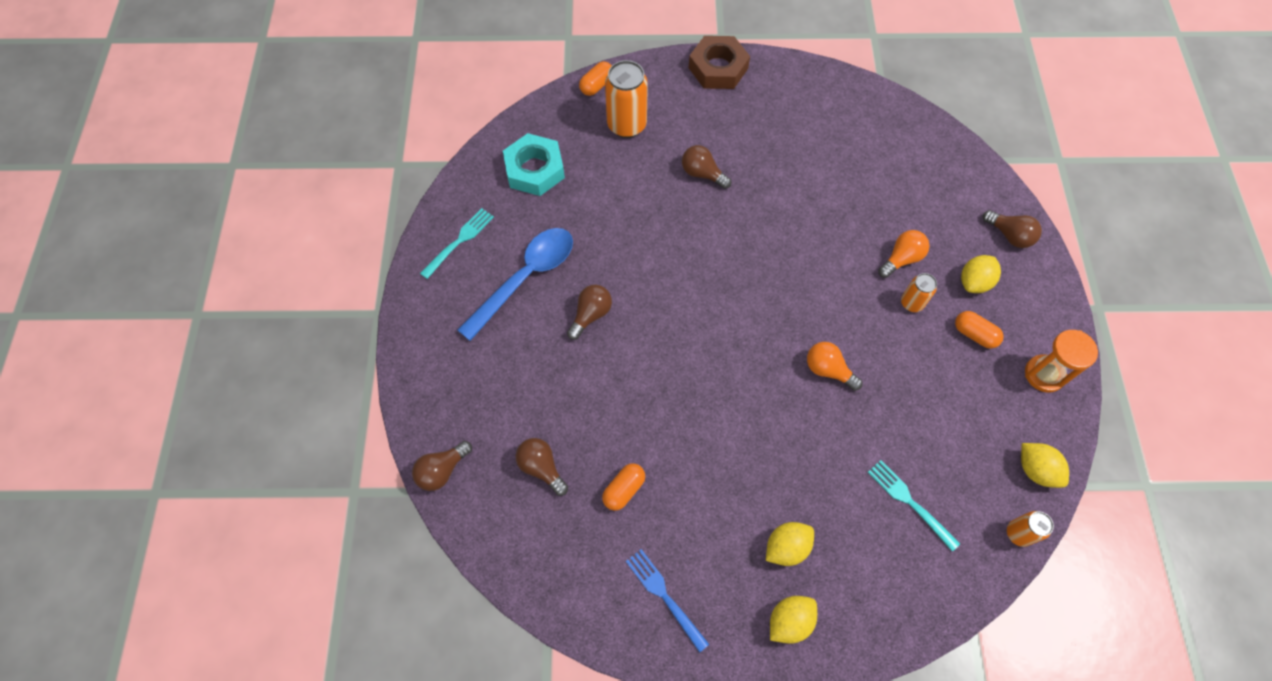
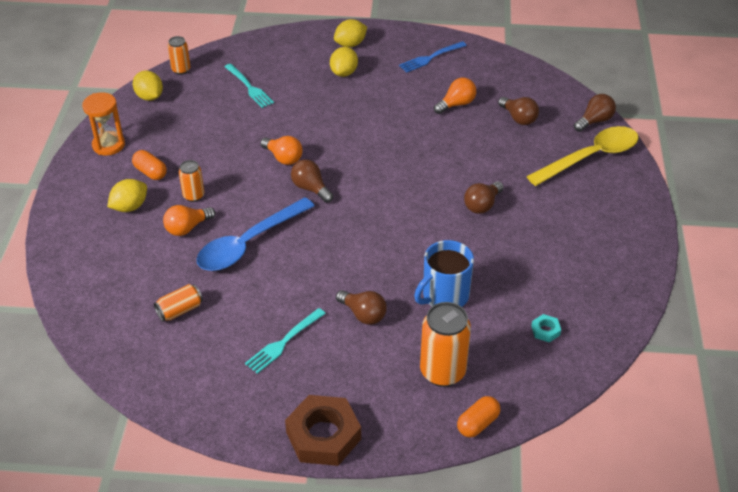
camera: 175 degrees left, 20 degrees down
turquoise fork [420,208,494,279] -> turquoise fork moved to [245,308,326,374]
blue spoon [457,228,573,341] -> blue spoon moved to [197,197,314,271]
turquoise nut [503,133,565,196] -> turquoise nut [531,314,561,342], size x0.43
orange capsule [602,463,645,511] -> orange light bulb [434,78,476,114]
blue fork [626,549,709,652] -> blue fork turned 90 degrees clockwise [399,41,467,73]
yellow lemon [766,522,814,566] -> yellow lemon turned 45 degrees counterclockwise [330,47,358,77]
brown light bulb [983,210,1042,248] -> brown light bulb moved to [291,159,333,203]
none -> orange can [154,284,203,321]
none -> blue mug [414,240,474,307]
none -> yellow spoon [526,126,639,186]

